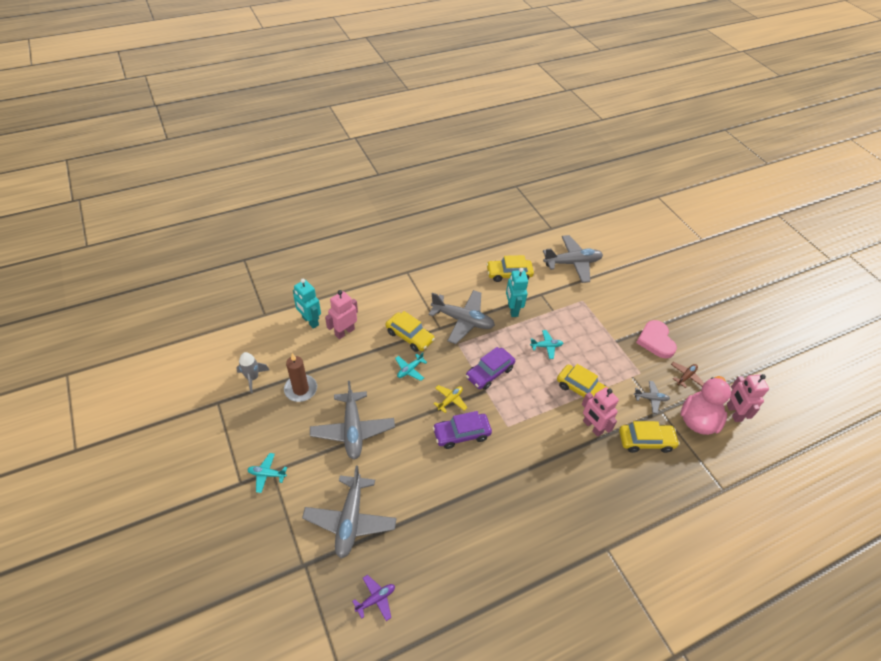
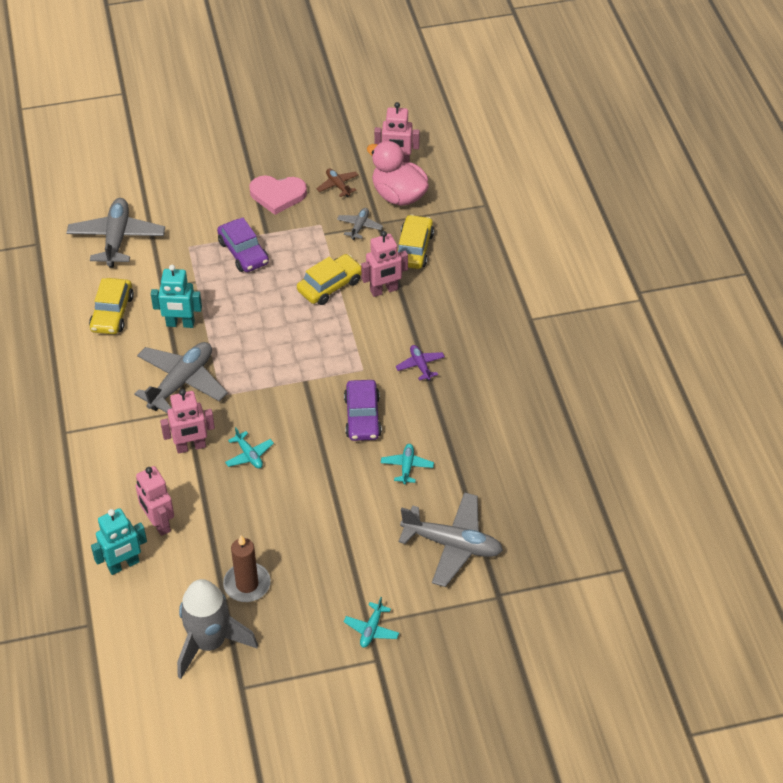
camera: 75 degrees left, 0 degrees up
grey rocket [236,352,269,393] -> grey rocket [177,579,258,679], size x1.79
grey plane [310,381,395,460] -> none
purple plane [352,575,395,621] -> purple plane moved to [396,345,445,381]
yellow car [386,311,435,352] -> pink robot [160,389,215,454]
yellow plane [434,385,468,413] -> none
purple car [466,347,515,390] -> purple car moved to [217,218,269,272]
turquoise plane [530,330,563,359] -> turquoise plane moved to [381,444,434,484]

